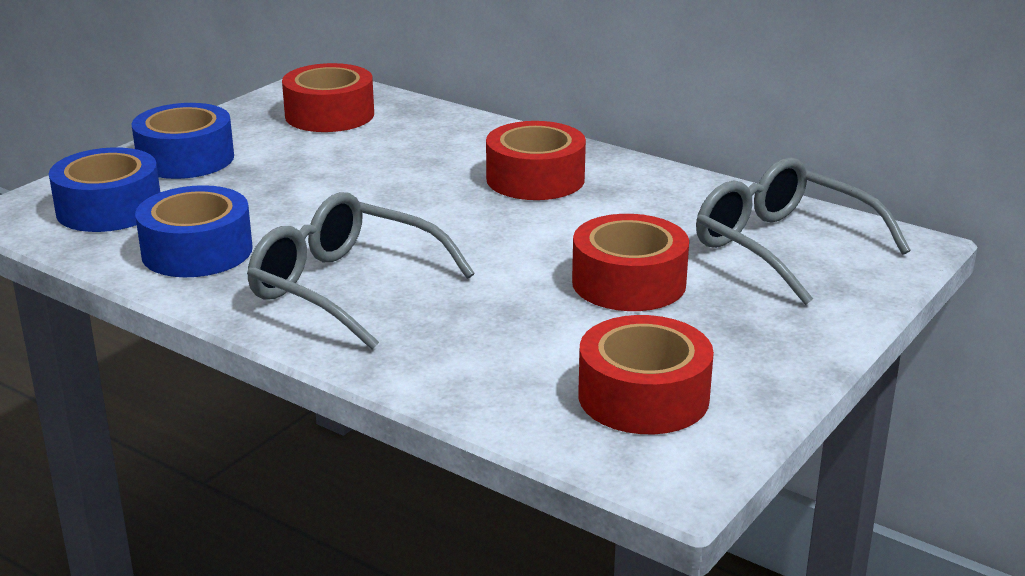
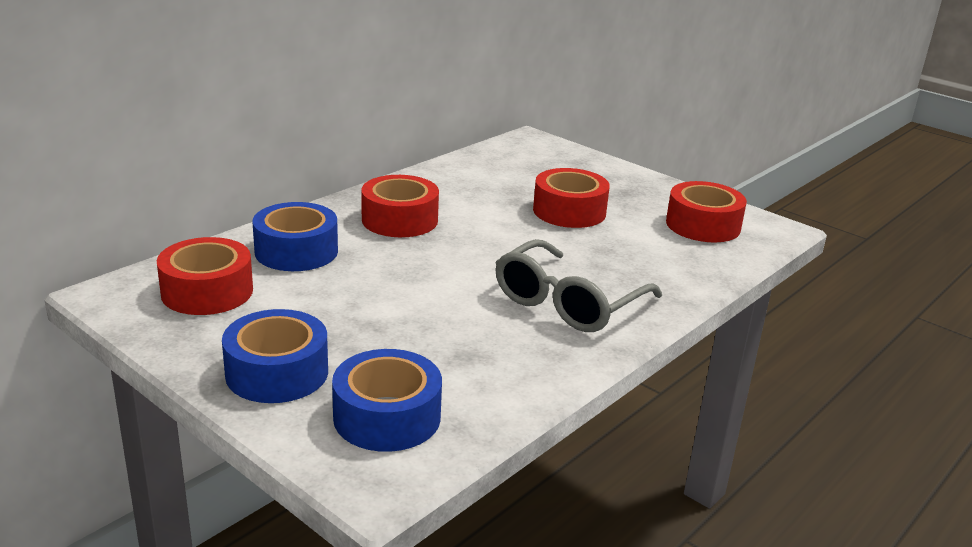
camera: 85 degrees left, 0 degrees up
blue tape [135,185,253,277] -> blue tape moved to [252,202,338,271]
grey glasses [696,157,910,305] -> none

